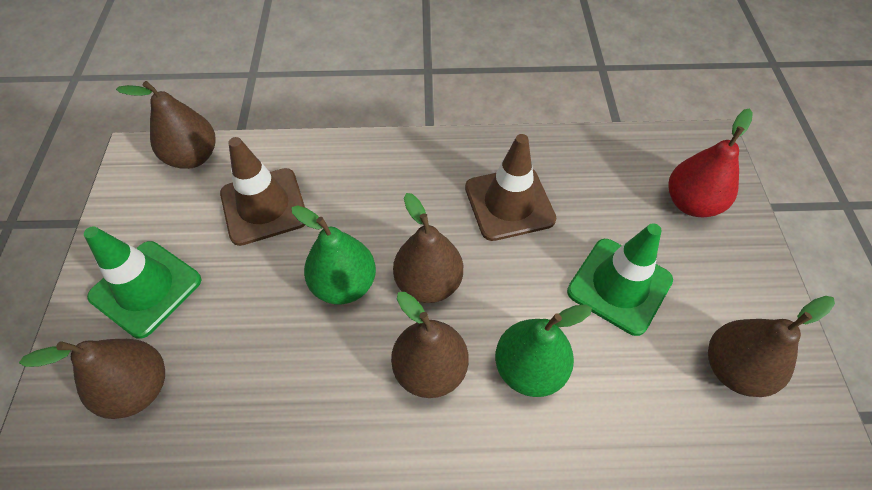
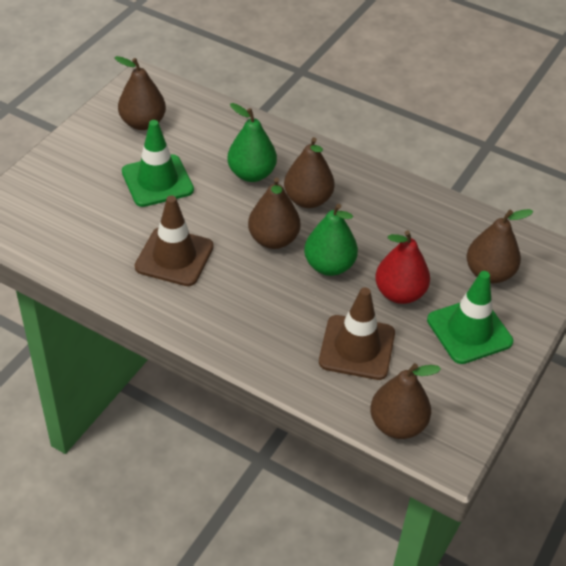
camera: 150 degrees left, 10 degrees down
red pear [669,108,753,217] -> red pear moved to [375,230,430,304]

